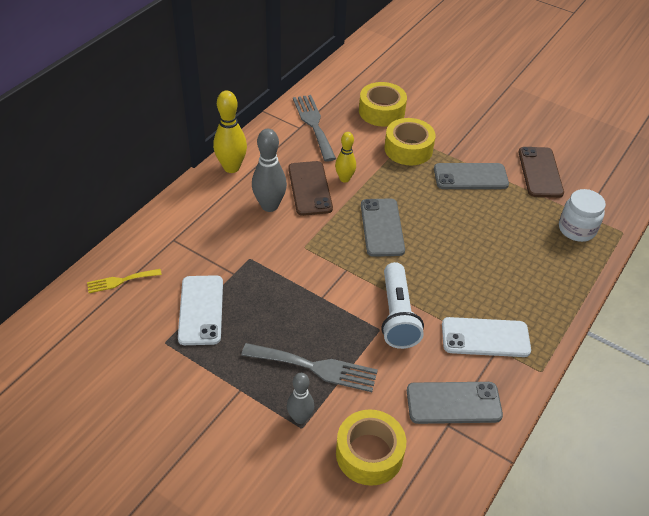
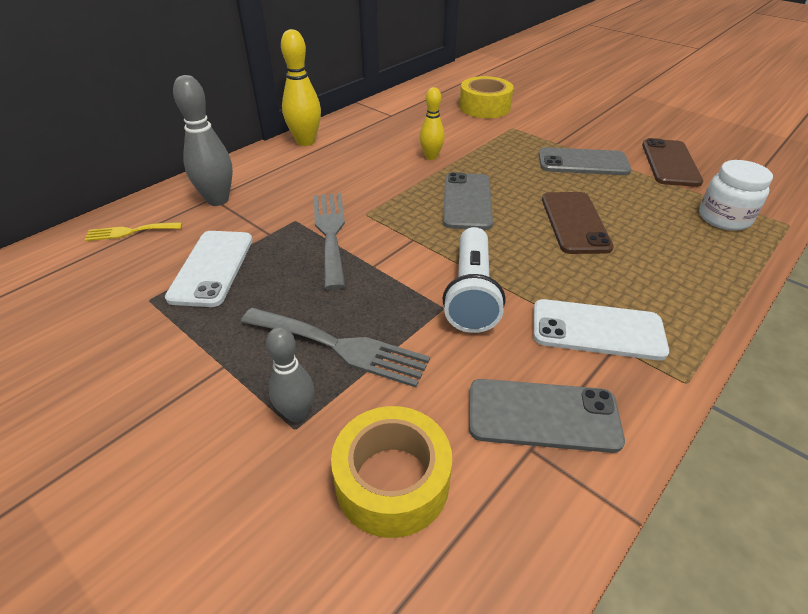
camera: 10 degrees right, 5 degrees down
grey bowling pin [252,129,287,212] -> grey bowling pin moved to [173,75,233,206]
brown phone [288,161,333,216] -> brown phone moved to [542,192,614,254]
grey fork [293,95,336,162] -> grey fork moved to [314,193,345,290]
yellow tape [384,118,435,165] -> none

